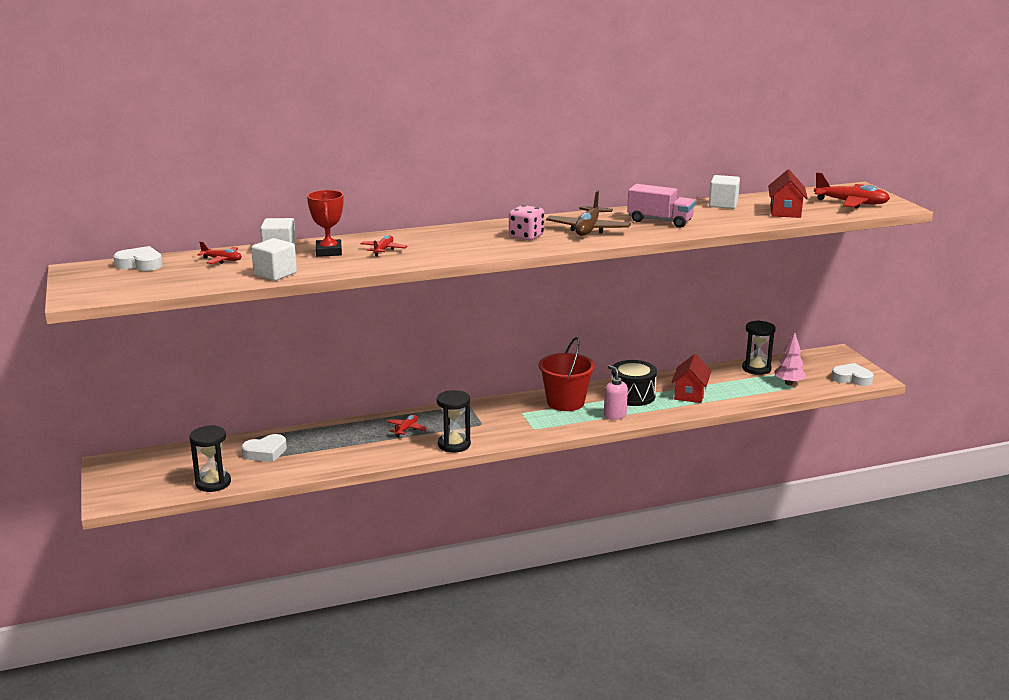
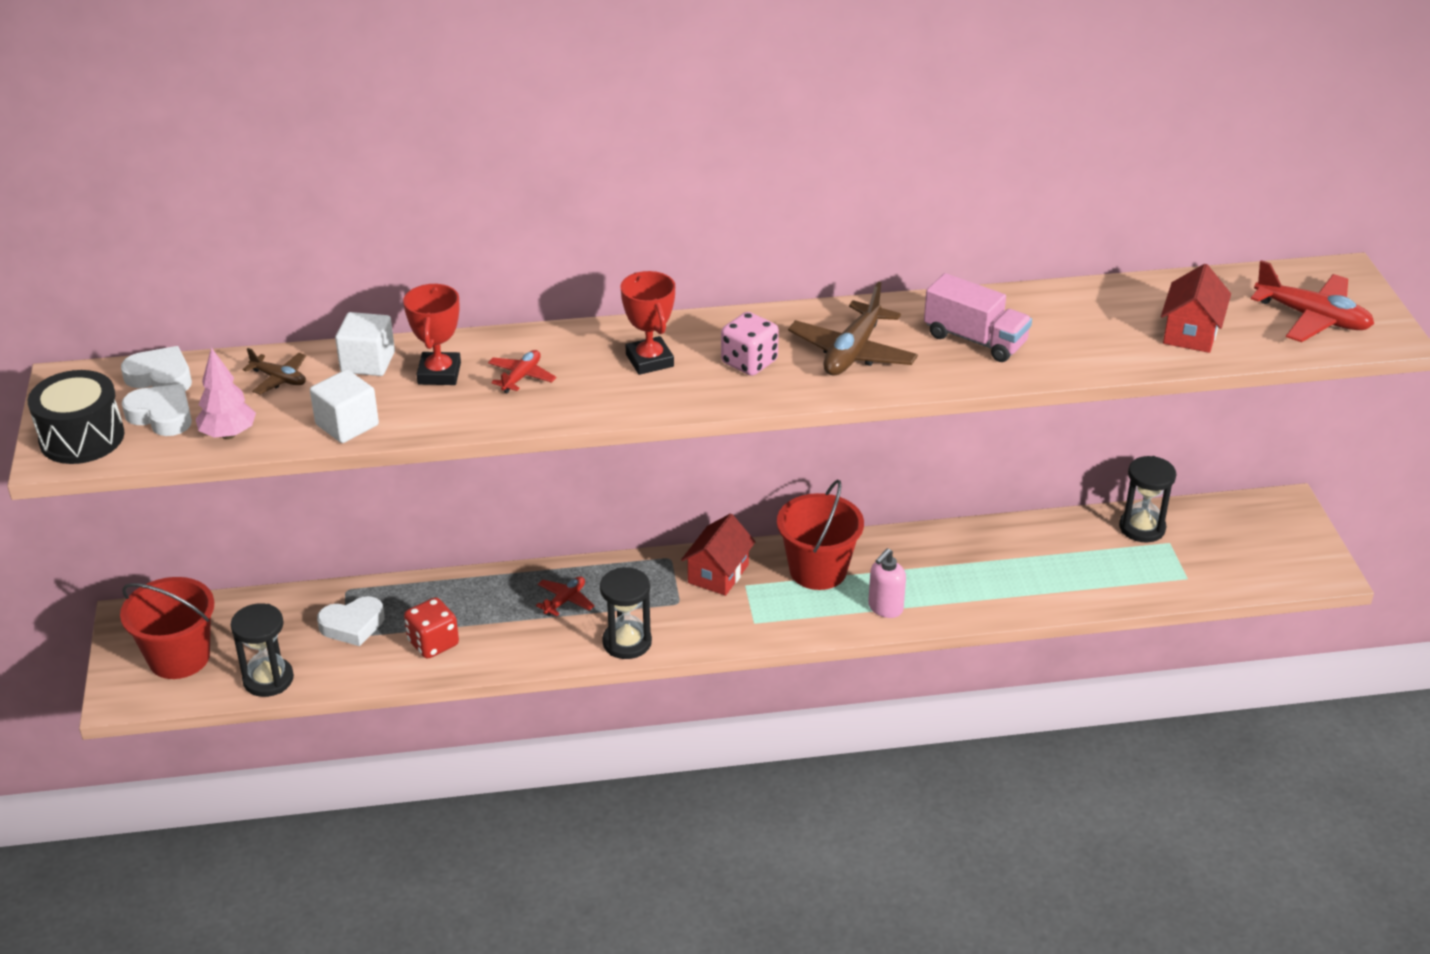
camera: 10 degrees right, 15 degrees up
red plane [197,241,242,264] -> brown plane [242,348,306,395]
pink soap dispenser [604,365,628,420] -> pink soap dispenser turned 120 degrees counterclockwise [868,548,906,618]
black drum [611,360,657,406] -> black drum moved to [28,370,124,464]
red house [671,354,711,403] -> red house moved to [681,513,755,596]
white cube [709,175,740,209] -> none
pink tree [775,332,807,385] -> pink tree moved to [196,347,256,439]
white heart [831,363,874,386] -> white heart moved to [122,384,192,436]
none -> red bucket [120,577,214,679]
none -> red dice [404,597,459,659]
none -> red trophy [621,271,675,375]

